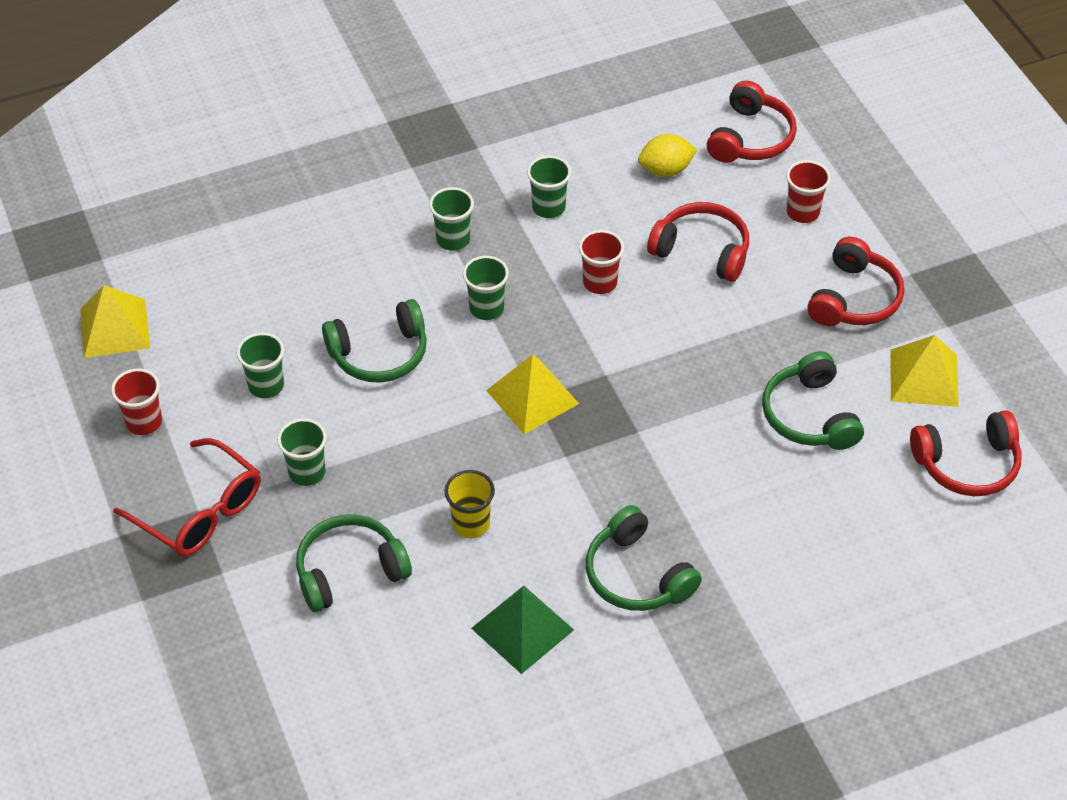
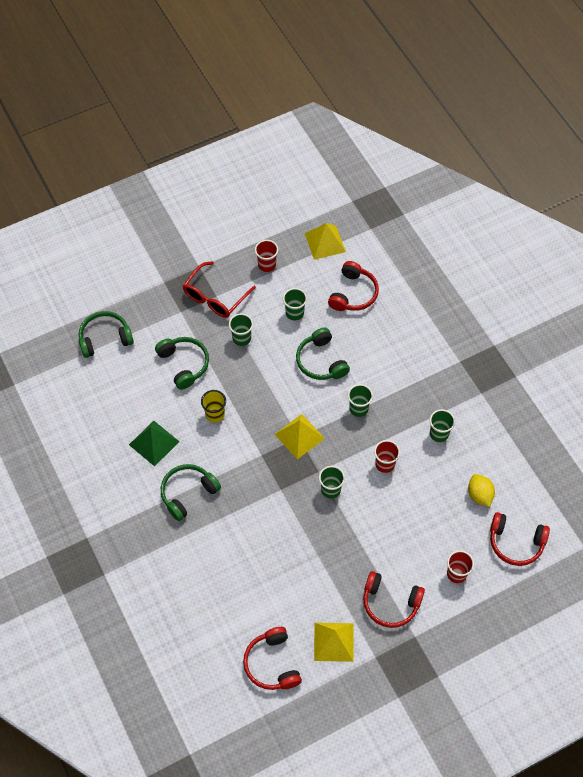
camera: 85 degrees right, 10 degrees up
green cup [429,187,474,251] -> green cup moved to [319,466,345,499]
red headphones [647,202,749,282] -> red headphones moved to [328,261,379,311]
green headphones [762,351,864,450] -> green headphones moved to [79,311,134,358]

